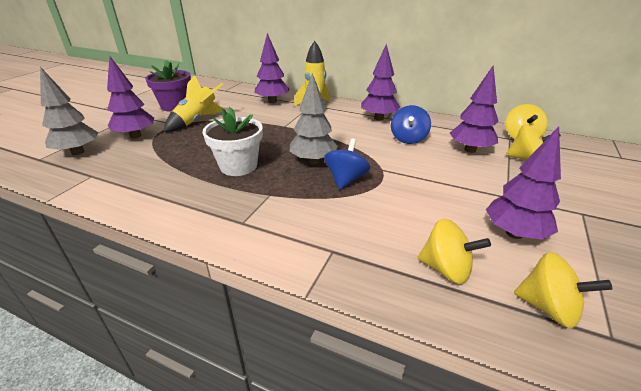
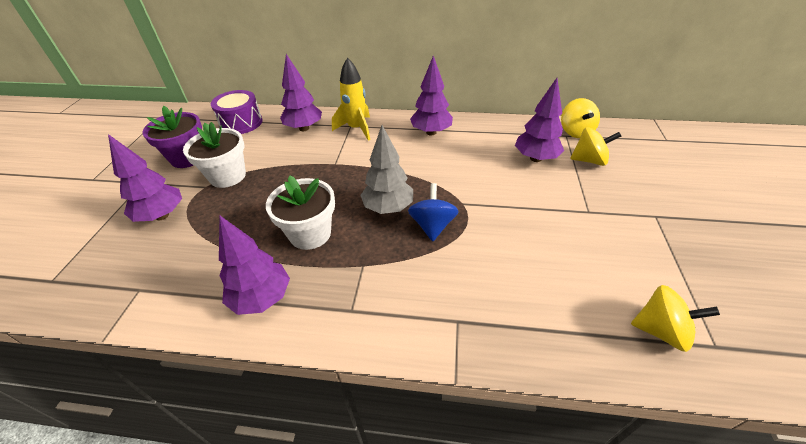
camera: 15 degrees left, 10 degrees up
grey tree [40,67,98,155] -> none
yellow rocket [164,76,223,132] -> white flower pot [183,122,246,188]
blue spinning top [391,105,431,144] -> none
yellow spinning top [418,219,491,284] -> none
purple tree [486,126,561,240] -> purple tree moved to [219,216,290,315]
none -> purple drum [211,90,263,134]

